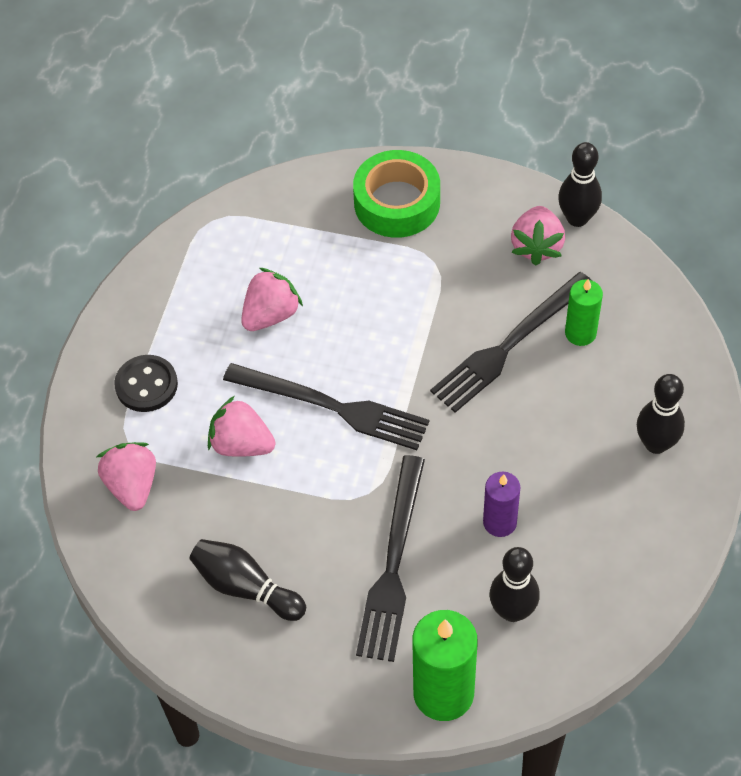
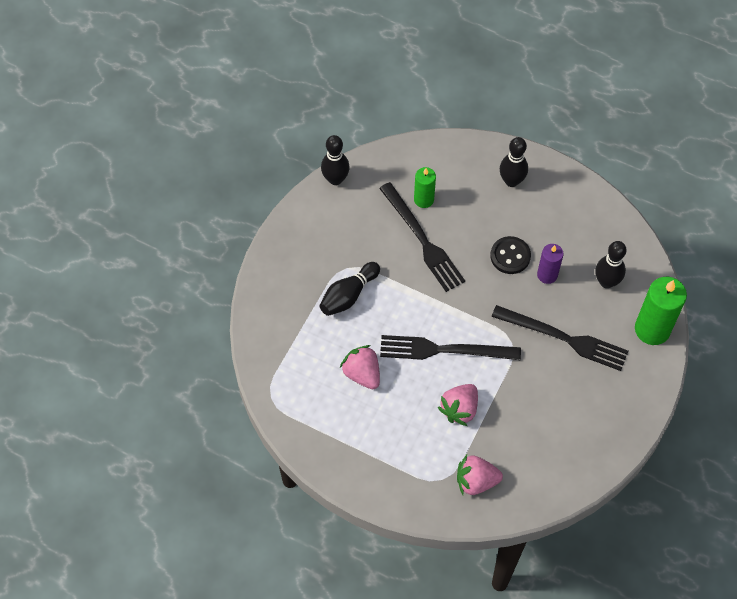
camera: 80 degrees left, 5 degrees up
black button [114,355,178,412] -> black button moved to [490,236,531,274]
black bowling pin [189,539,306,621] -> black bowling pin moved to [319,262,380,316]
black fork [223,363,429,450] -> black fork turned 120 degrees counterclockwise [380,335,521,360]
green tape [353,150,440,238] -> none
pink strawberry [511,206,565,266] -> none

